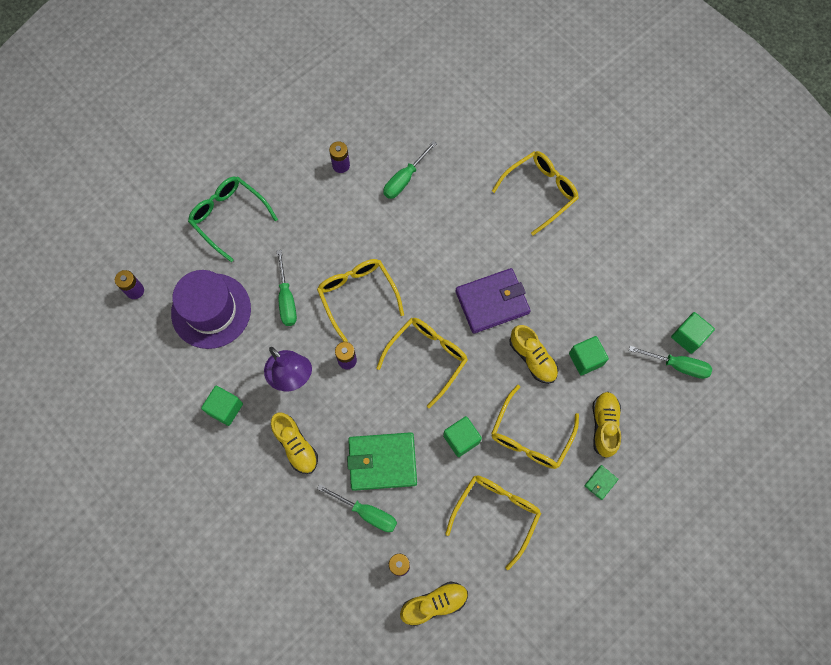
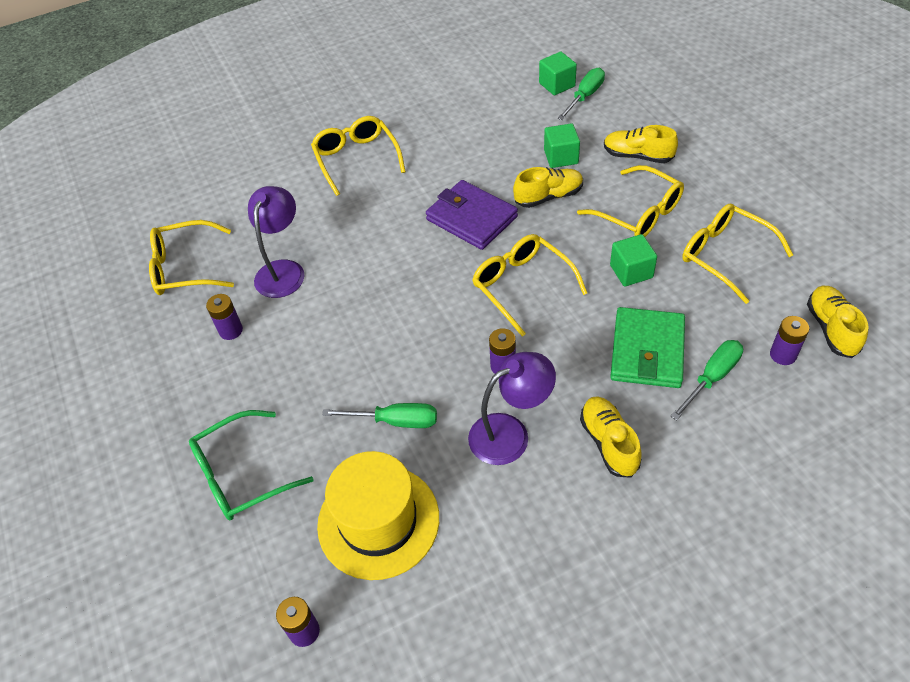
camera: 70 degrees left, 20 degrees down
purple hat [171,270,251,349] -> yellow hat [317,451,439,580]
green cube [201,386,243,426] -> none
yellow shoe [271,412,318,474] -> yellow shoe turned 90 degrees counterclockwise [580,396,642,478]
yellow glasses [317,259,404,342] -> yellow glasses moved to [149,220,234,295]
green screwdriver [383,141,437,199] -> purple lamp [248,186,305,298]
purple wallet [455,268,531,334] -> purple wallet turned 45 degrees counterclockwise [426,180,518,250]
green wallet [584,465,618,500] -> none

